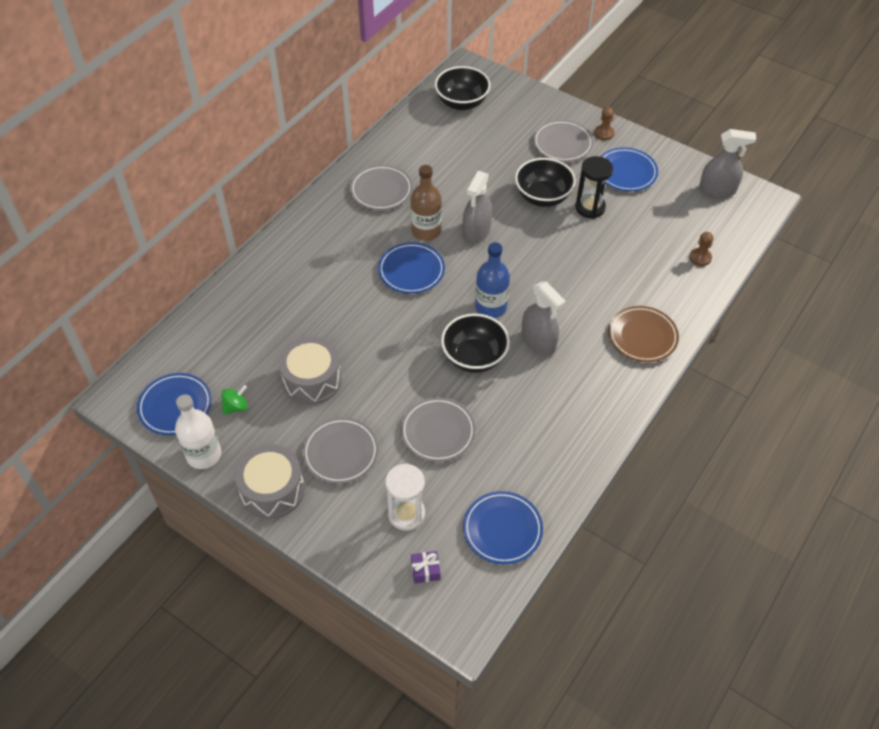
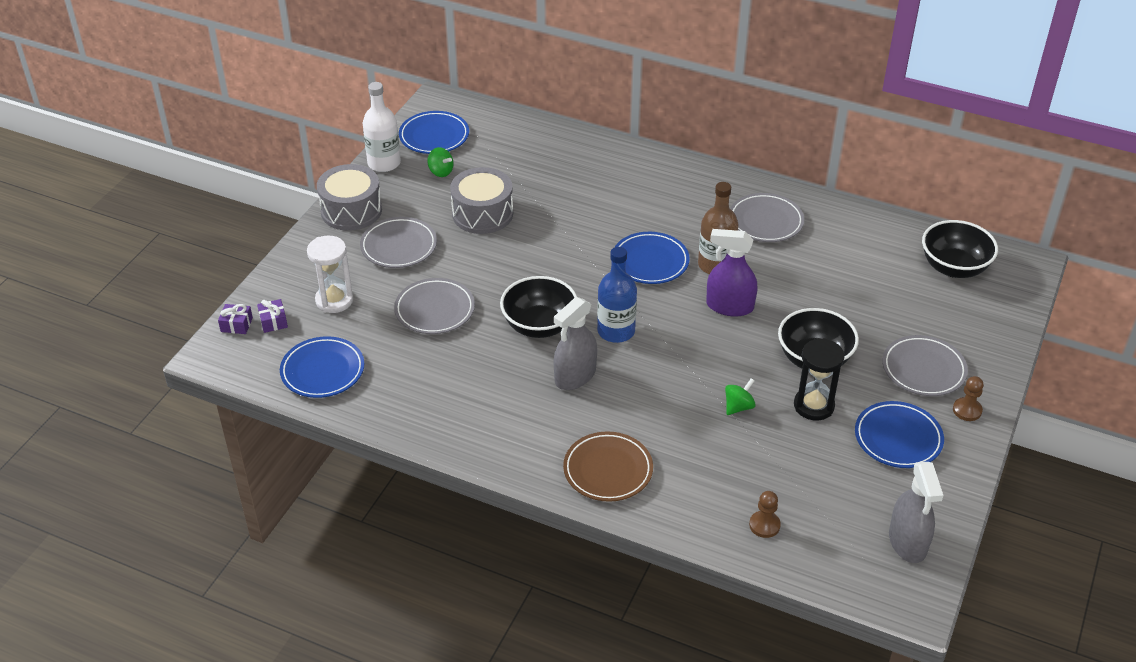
camera: 80 degrees right, 10 degrees down
grey spray bottle [463,171,492,244] -> purple spray bottle [706,229,757,317]
none -> purple gift [218,304,253,334]
none -> green spinning top [725,378,756,415]

